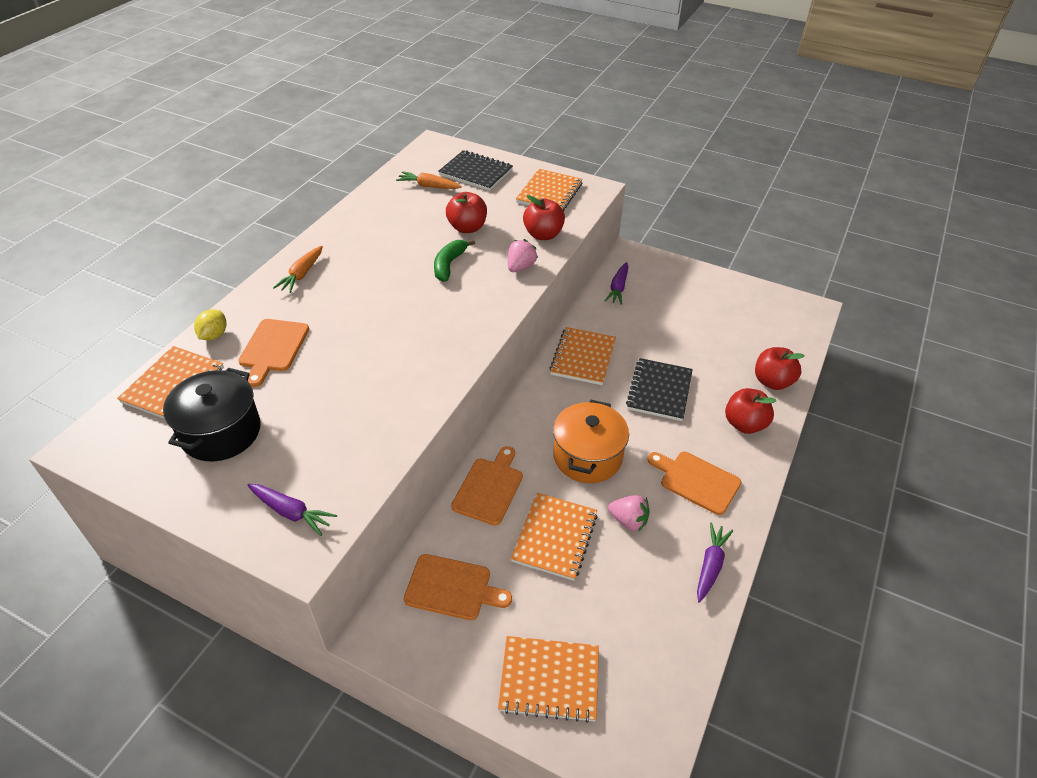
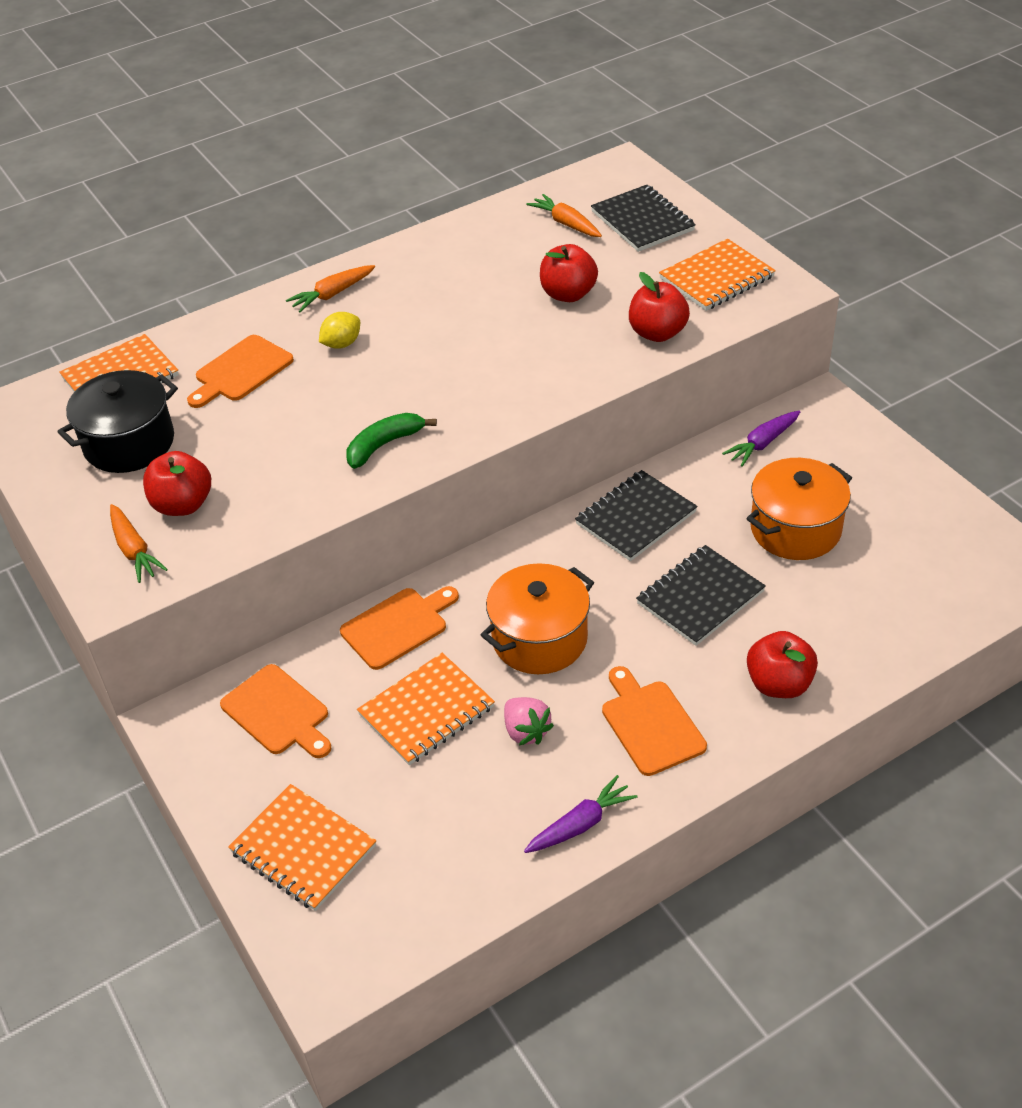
camera: 35 degrees right, 0 degrees up
yellow lemon [194,309,227,341] -> yellow lemon moved to [319,312,360,349]
purple carrot [247,484,337,536] -> orange carrot [110,504,168,583]
green banana [434,239,475,282] -> green banana moved to [346,413,437,469]
pink strawberry [508,239,538,272] -> none
orange notebook [550,327,616,385] -> black notebook [575,470,698,561]
red apple [755,347,805,390] -> red apple moved to [143,451,211,516]
none -> orange pot [746,458,852,560]

